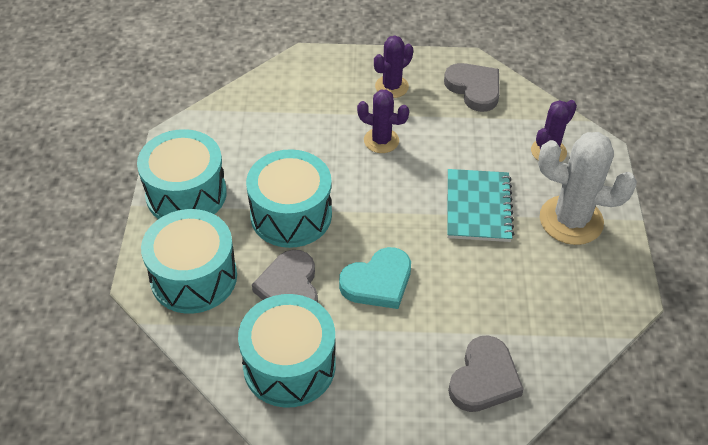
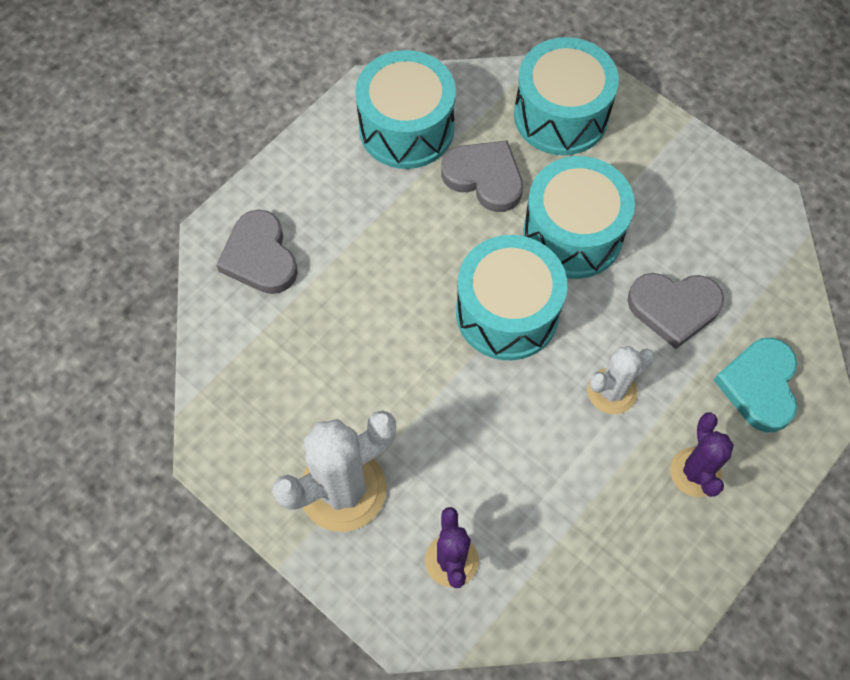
camera: 130 degrees right, 15 degrees up
turquoise drum [137,129,227,219] -> turquoise drum moved to [456,235,567,360]
turquoise heart [339,247,411,309] -> turquoise heart moved to [714,338,797,432]
purple cactus [357,90,409,153] -> white cactus [587,346,655,414]
grey heart [444,63,500,112] -> grey heart moved to [627,273,724,349]
turquoise notebook [447,169,514,242] -> none

